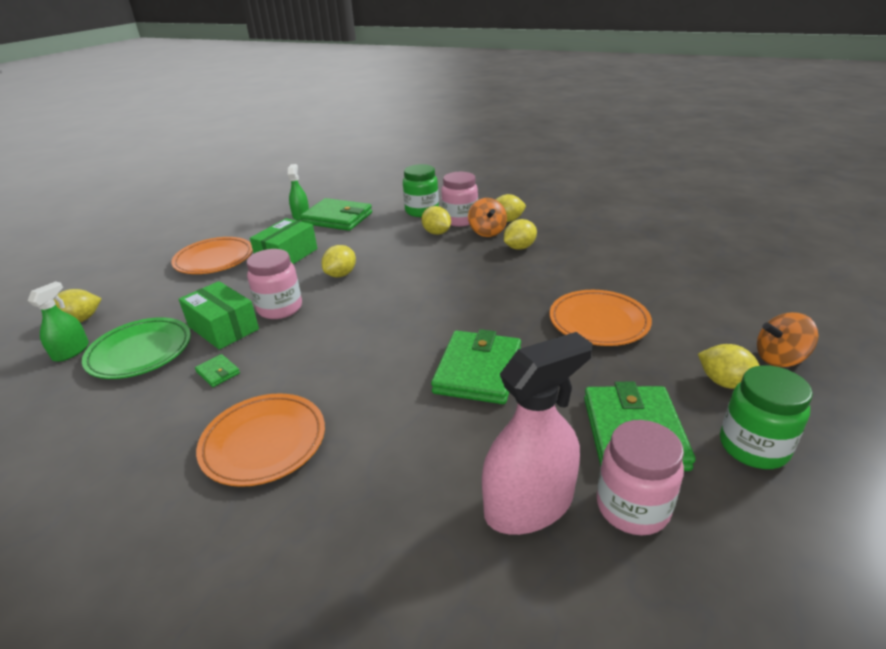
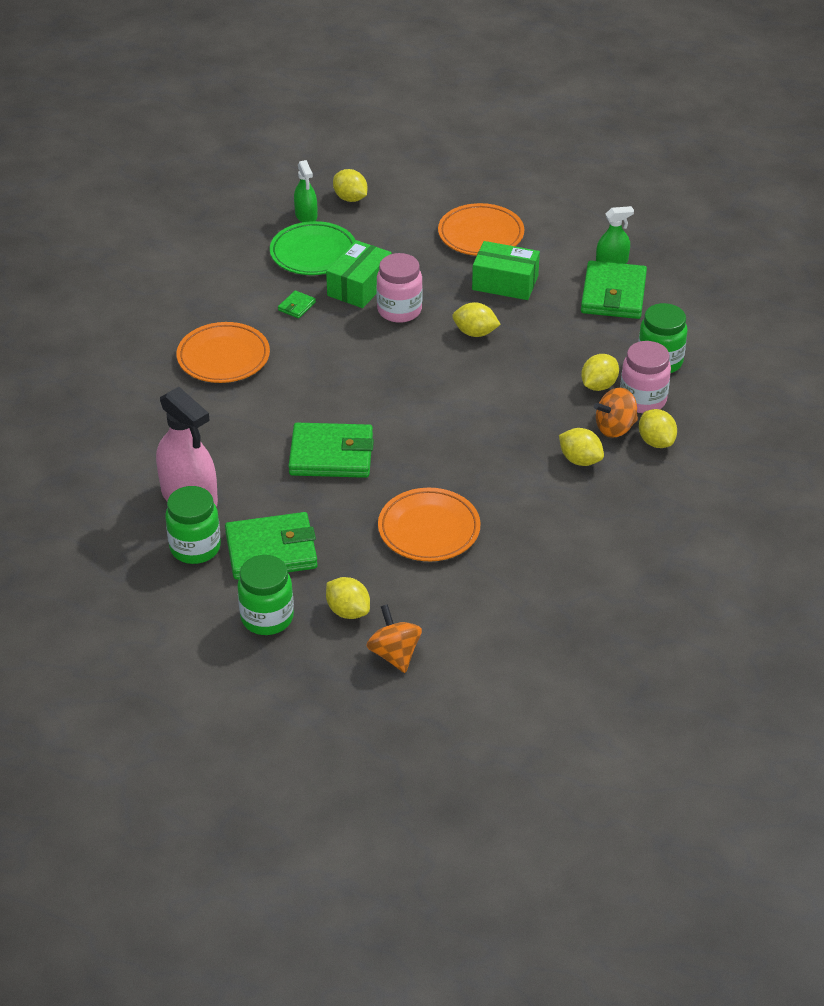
camera: 75 degrees right, 10 degrees up
green spray bottle [28,281,89,362] -> green spray bottle turned 60 degrees clockwise [294,160,317,222]
pink jar [597,420,684,535] -> green jar [165,486,221,564]
yellow lemon [698,344,760,389] -> yellow lemon turned 75 degrees counterclockwise [326,577,370,619]

